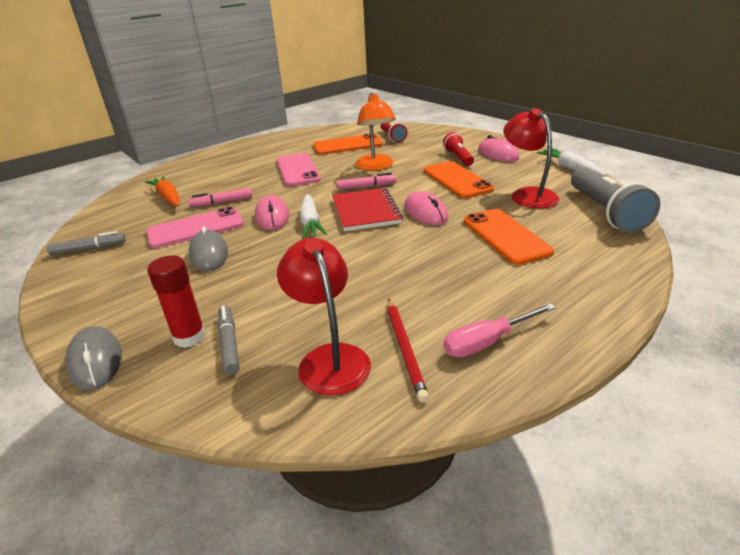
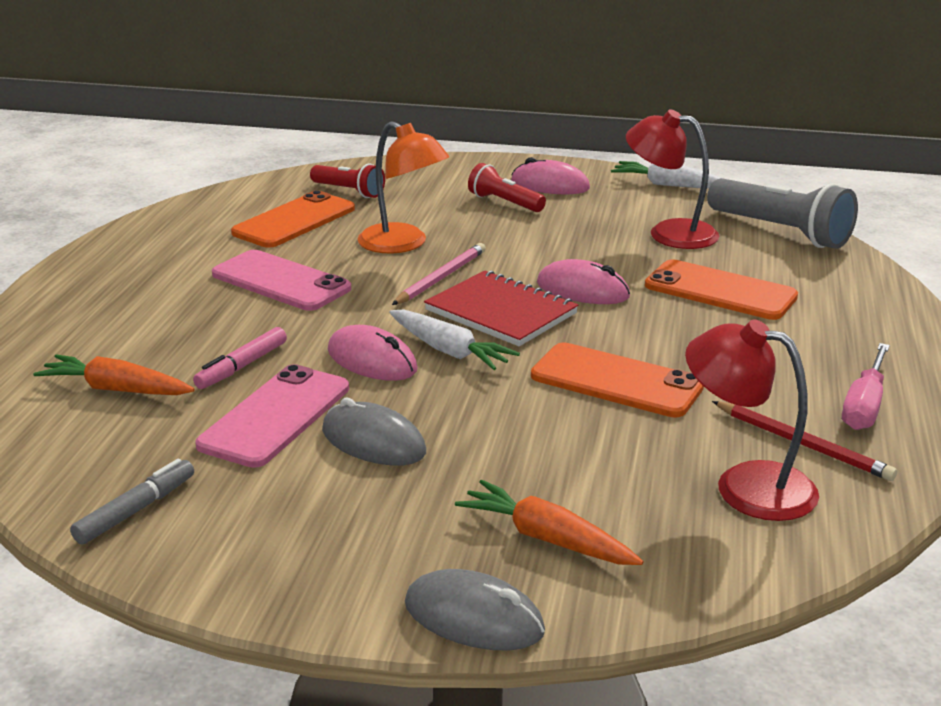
camera: 40 degrees left, 5 degrees down
red glue stick [147,255,206,348] -> orange carrot [455,480,644,565]
grey marker [218,306,240,375] -> none
pink marker [336,173,396,190] -> pink pencil [392,243,486,305]
orange phone [424,161,494,198] -> orange phone moved to [531,342,704,417]

